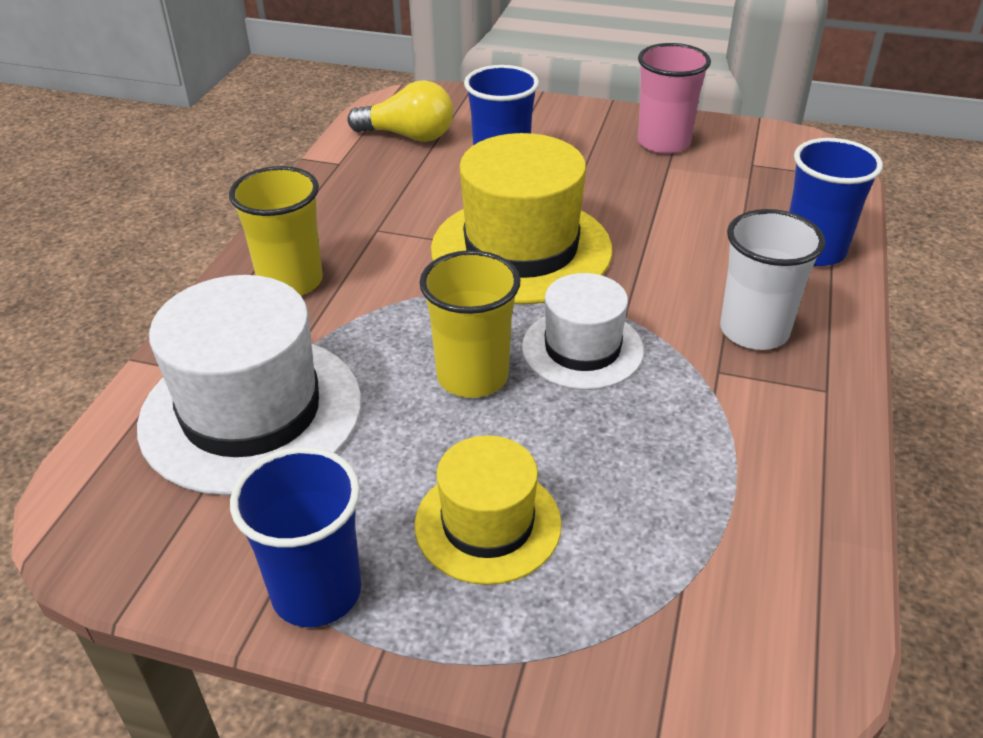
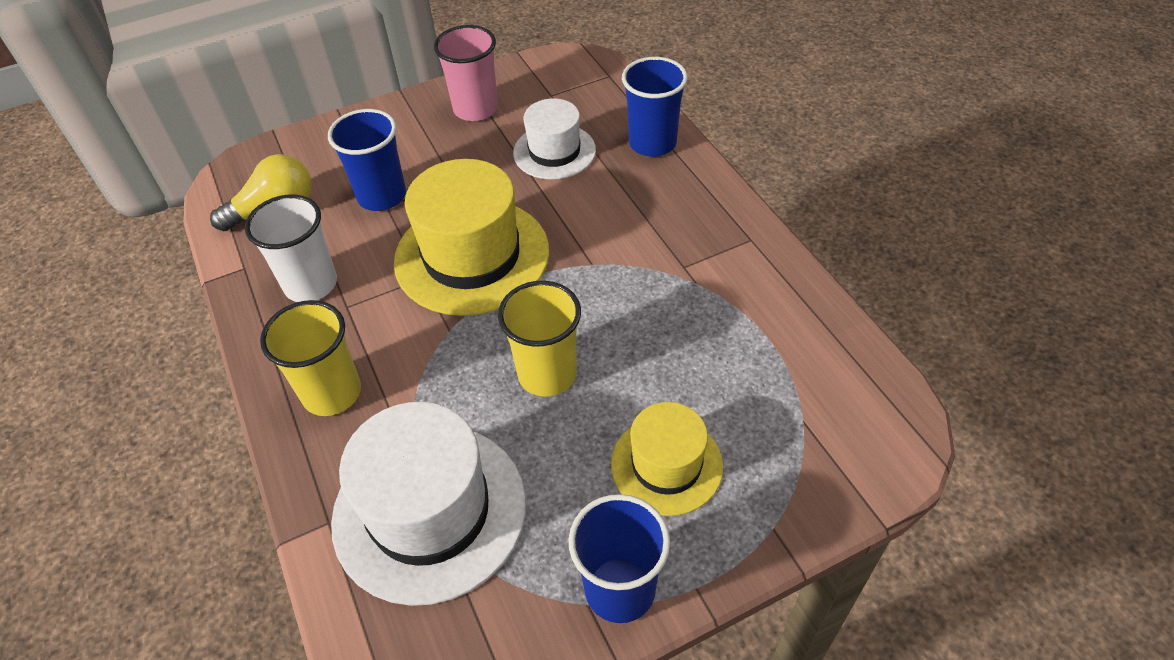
camera: 40 degrees left, 10 degrees up
white hat [522,273,644,390] -> white hat moved to [513,98,596,180]
white cup [720,209,825,350] -> white cup moved to [245,195,337,302]

